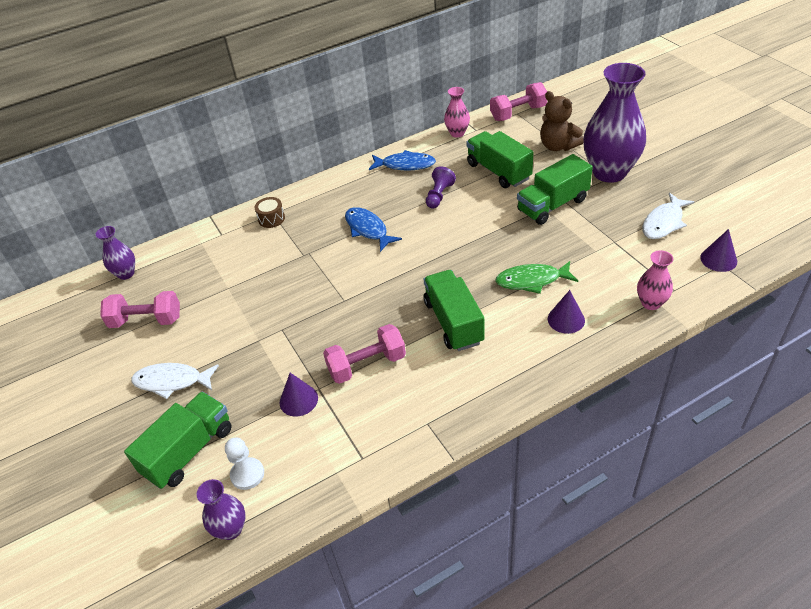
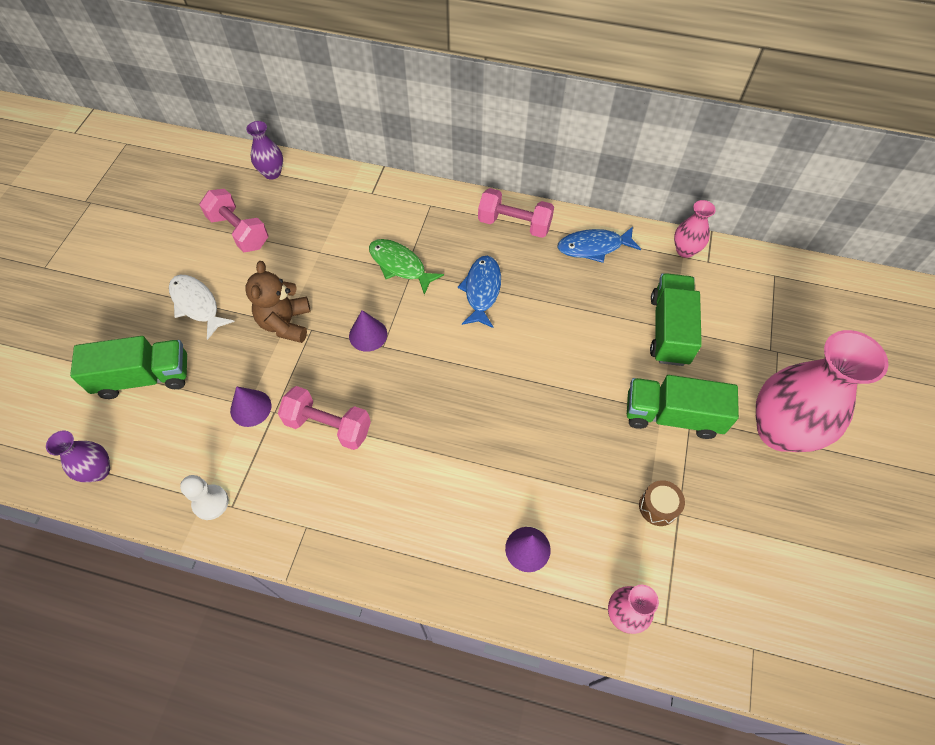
camera: 40 degrees right, 15 degrees up
white pawn [225,437,264,490] -> white pawn moved to [180,475,229,520]
brown drum [255,197,285,228] -> brown drum moved to [639,480,685,526]
blue fish [369,150,436,171] -> blue fish turned 120 degrees clockwise [557,227,641,263]
green truck [424,270,484,351] -> none
purple pawn [426,166,456,209] -> none
pink dumbbell [490,82,547,121] -> pink dumbbell moved to [478,188,554,238]
green fish [495,261,578,294] -> green fish moved to [369,239,444,295]
brown teddy bear [540,91,583,151] -> brown teddy bear moved to [245,261,311,343]
purple vase [583,63,646,183] -> pink vase [756,330,888,452]
white fish [642,193,694,239] -> none
purple cone [700,229,737,272] -> purple cone moved to [349,310,387,352]

